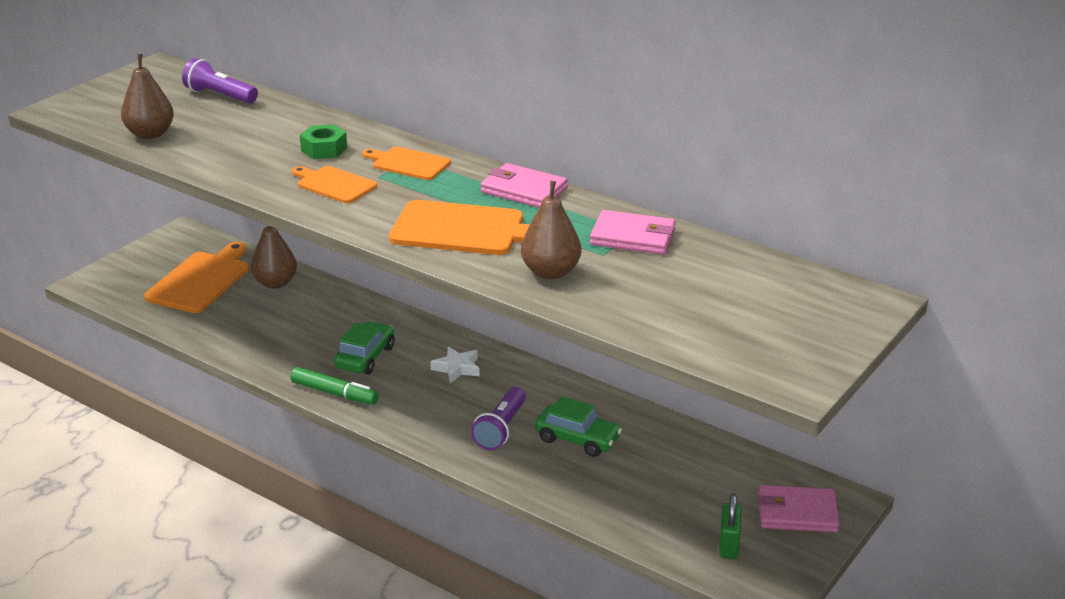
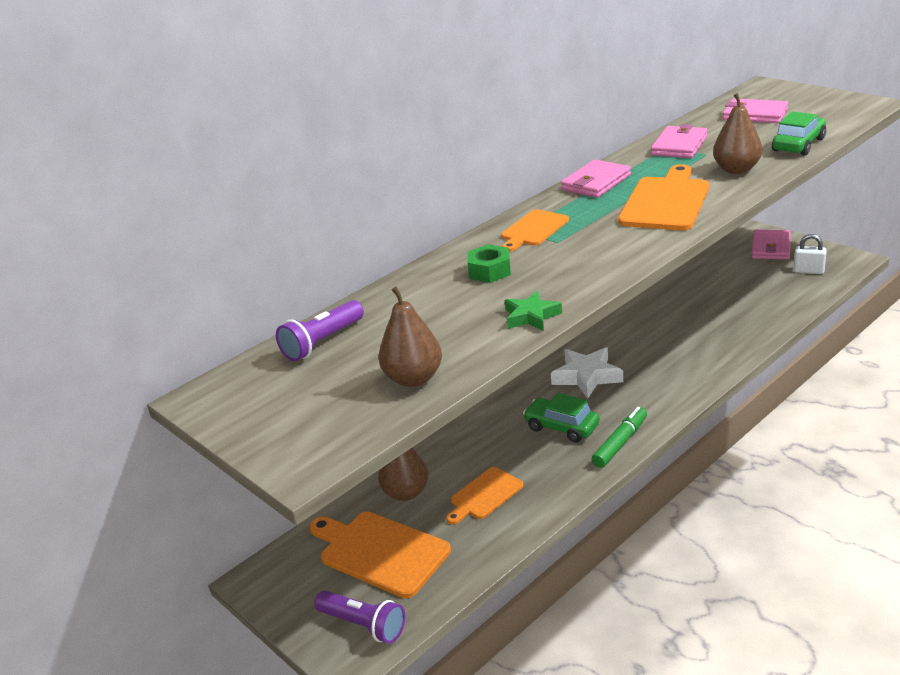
camera: 75 degrees left, 0 degrees up
orange cutting board [292,166,377,203] -> orange cutting board moved to [446,467,523,524]
white star [430,346,480,383] -> white star [551,347,623,399], size x1.58
purple flashlight [471,387,526,450] -> purple flashlight moved to [314,591,405,644]
green car [535,396,622,457] -> green car moved to [772,112,826,156]
green padlock [719,494,742,559] -> white padlock [794,234,827,274]
none -> green star [505,291,562,331]
none -> pink wallet [723,98,788,123]

